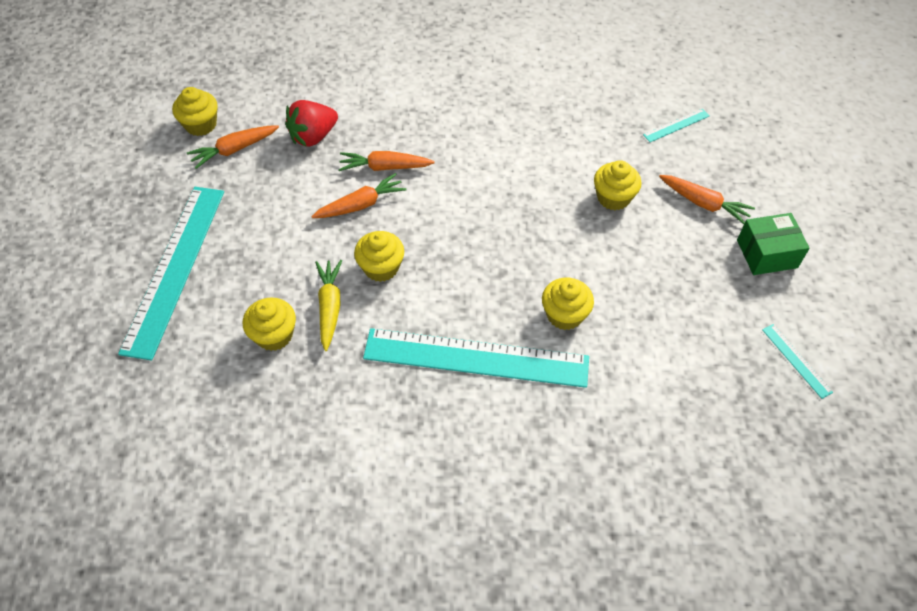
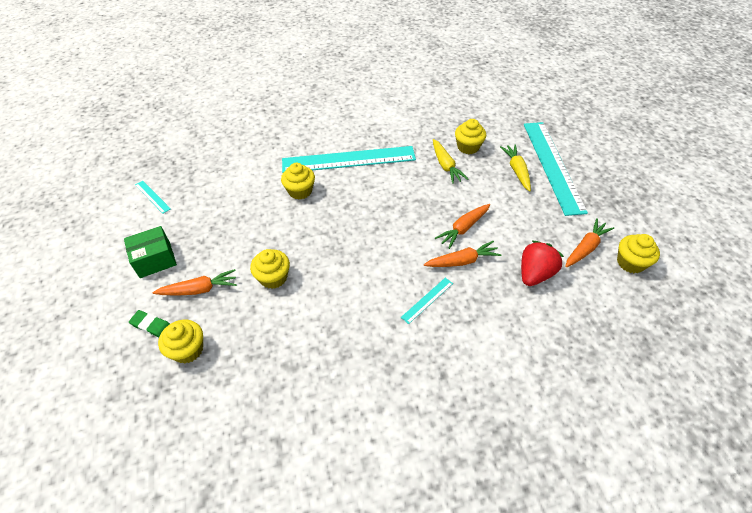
camera: 165 degrees right, 5 degrees down
yellow cupcake [354,231,404,282] -> yellow cupcake moved to [158,320,203,364]
turquoise ruler [643,109,710,142] -> turquoise ruler moved to [401,278,453,324]
orange carrot [659,175,755,224] -> orange carrot turned 150 degrees clockwise [153,269,237,296]
none -> green eraser [129,310,170,337]
none -> yellow carrot [500,144,531,192]

